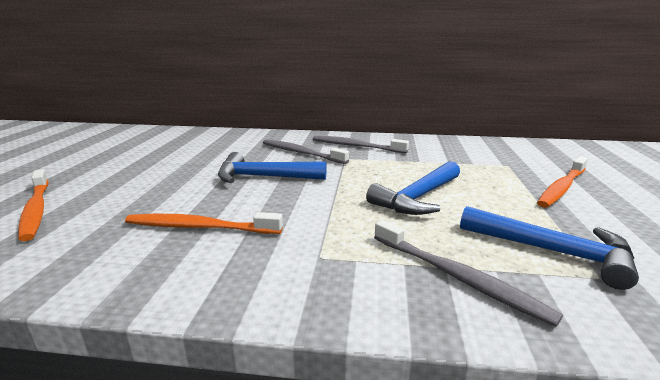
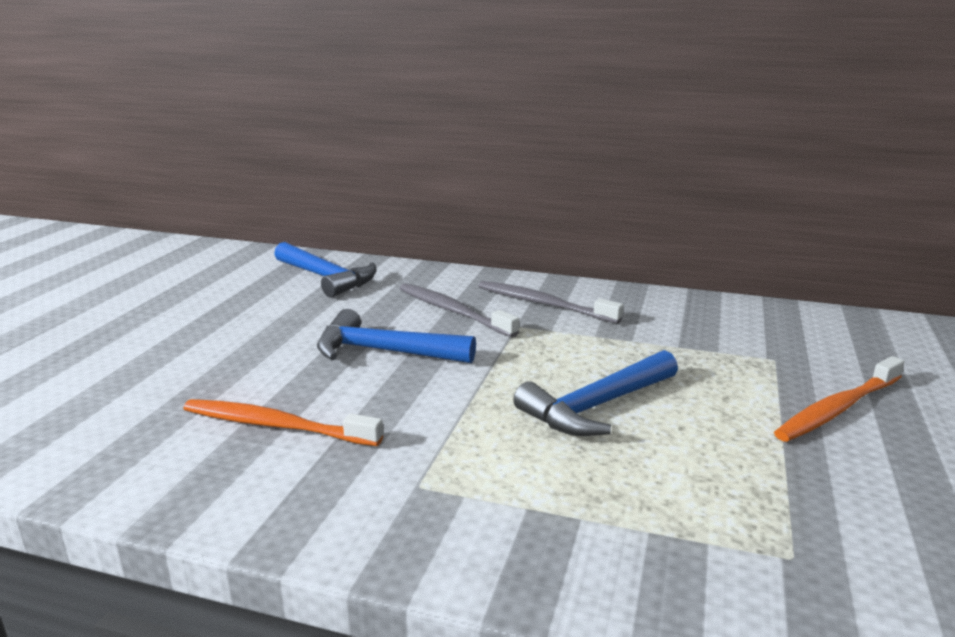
camera: 10 degrees right, 0 degrees up
orange toothbrush [18,169,49,241] -> none
grey toothbrush [374,220,563,327] -> none
blue hammer [460,206,639,290] -> blue hammer moved to [274,242,377,298]

